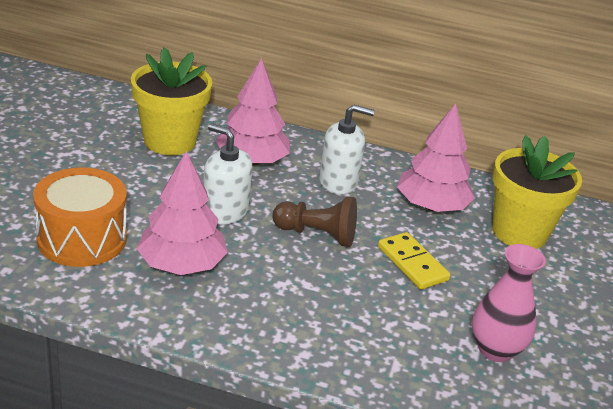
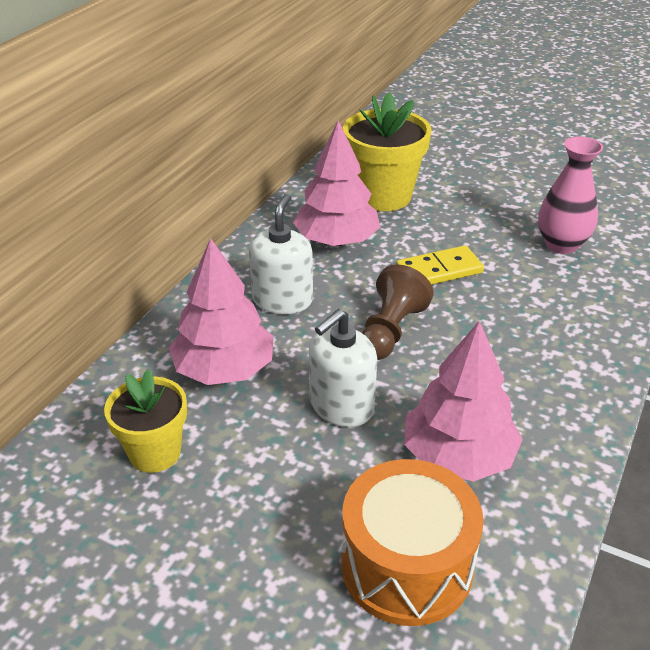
camera: 75 degrees left, 5 degrees up
yellow flower pot [131,47,212,155] -> yellow flower pot [104,369,187,473], size x0.64

